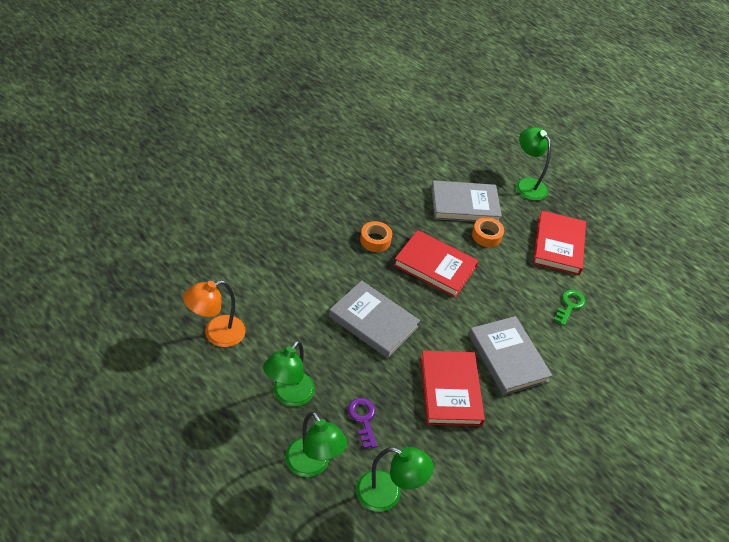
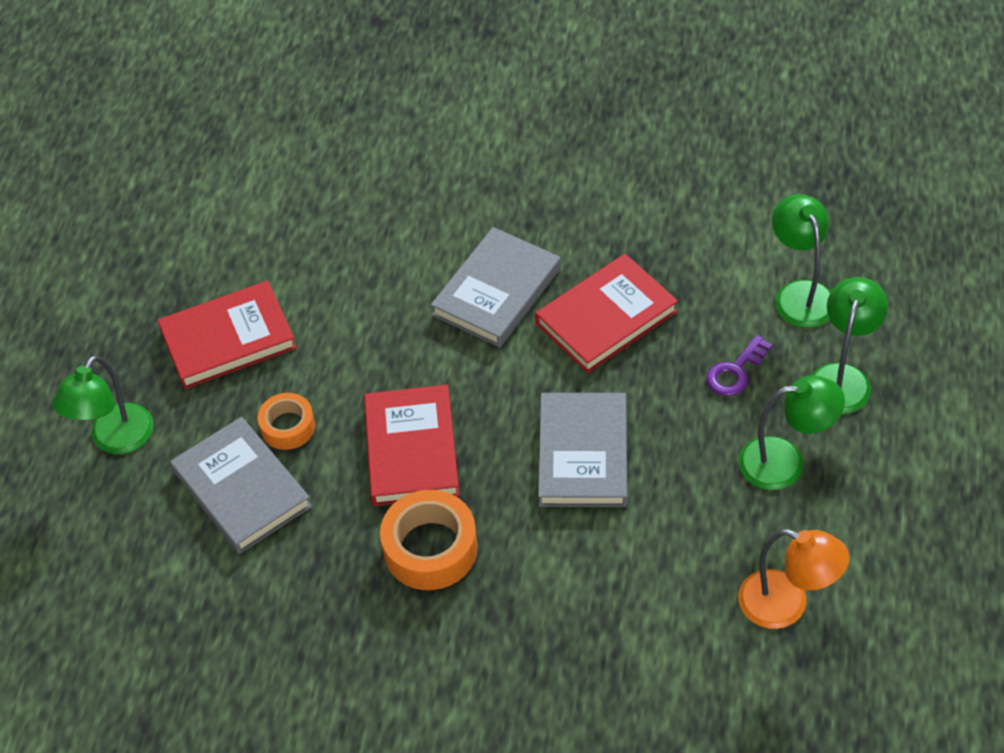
camera: 115 degrees left, 5 degrees up
orange tape [360,221,392,252] -> orange tape [380,490,478,590], size x1.64
green key [554,290,586,326] -> none

